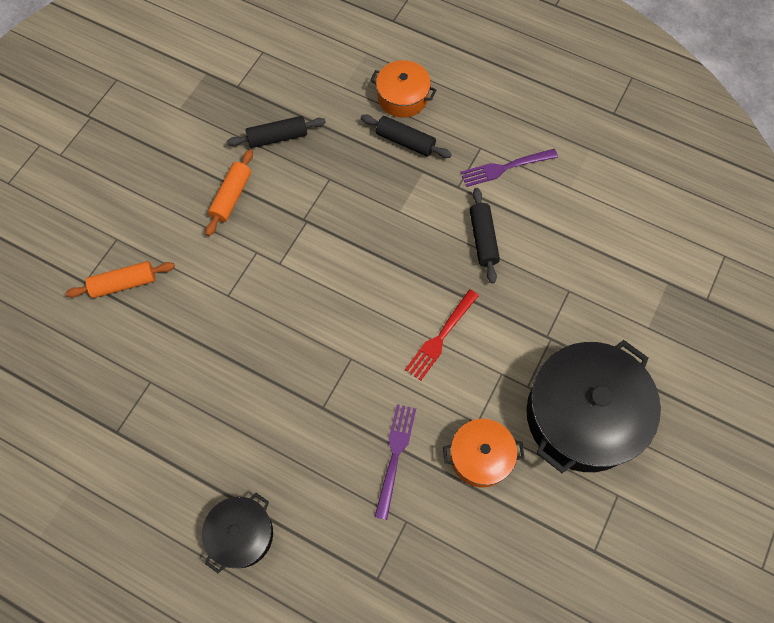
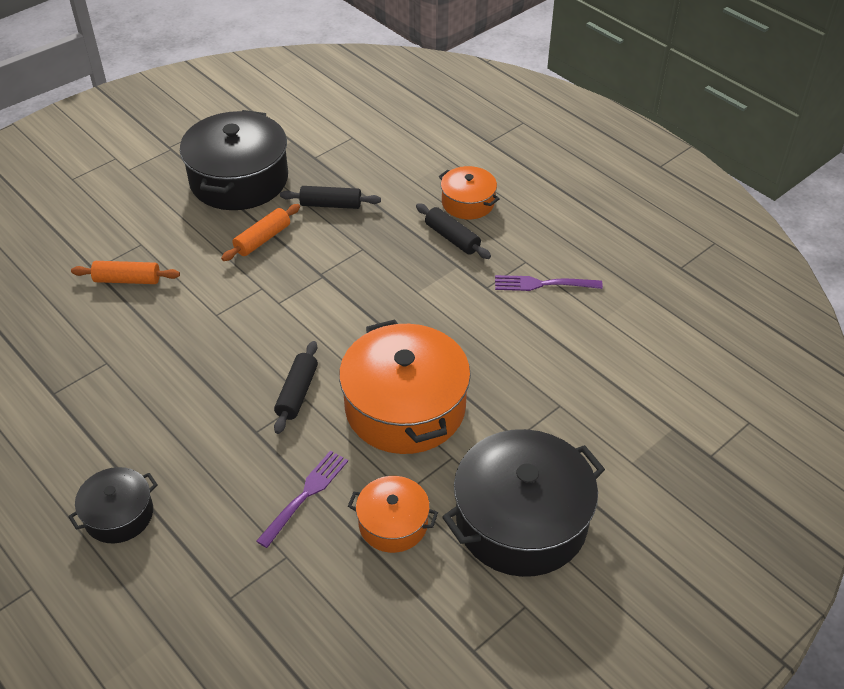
camera: 20 degrees right, 20 degrees down
red fork [405,289,479,381] -> orange pot [339,319,471,454]
black rolling pin [470,188,500,283] -> black rolling pin moved to [274,341,318,434]
none -> black pot [180,110,288,210]

